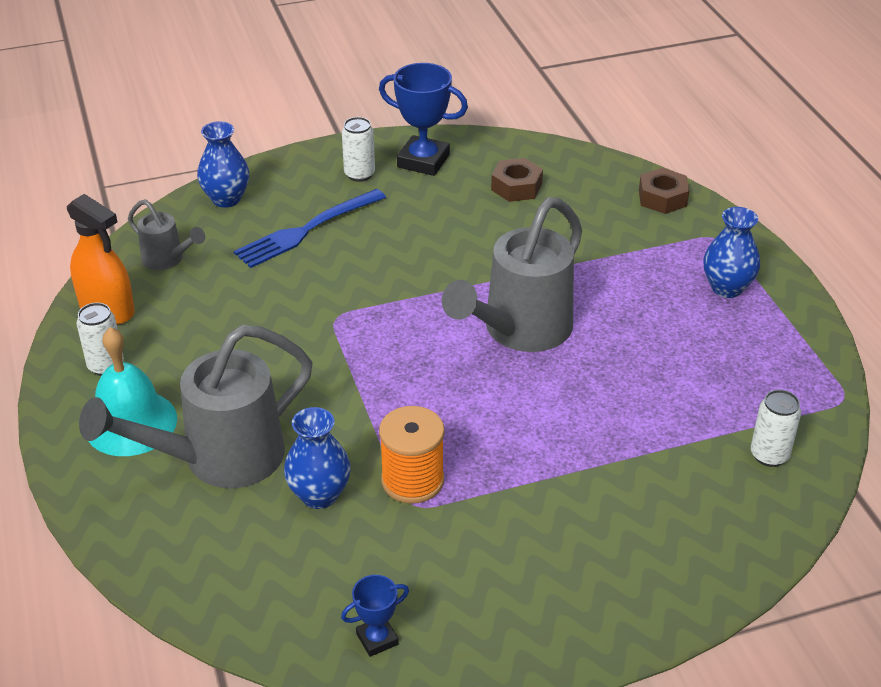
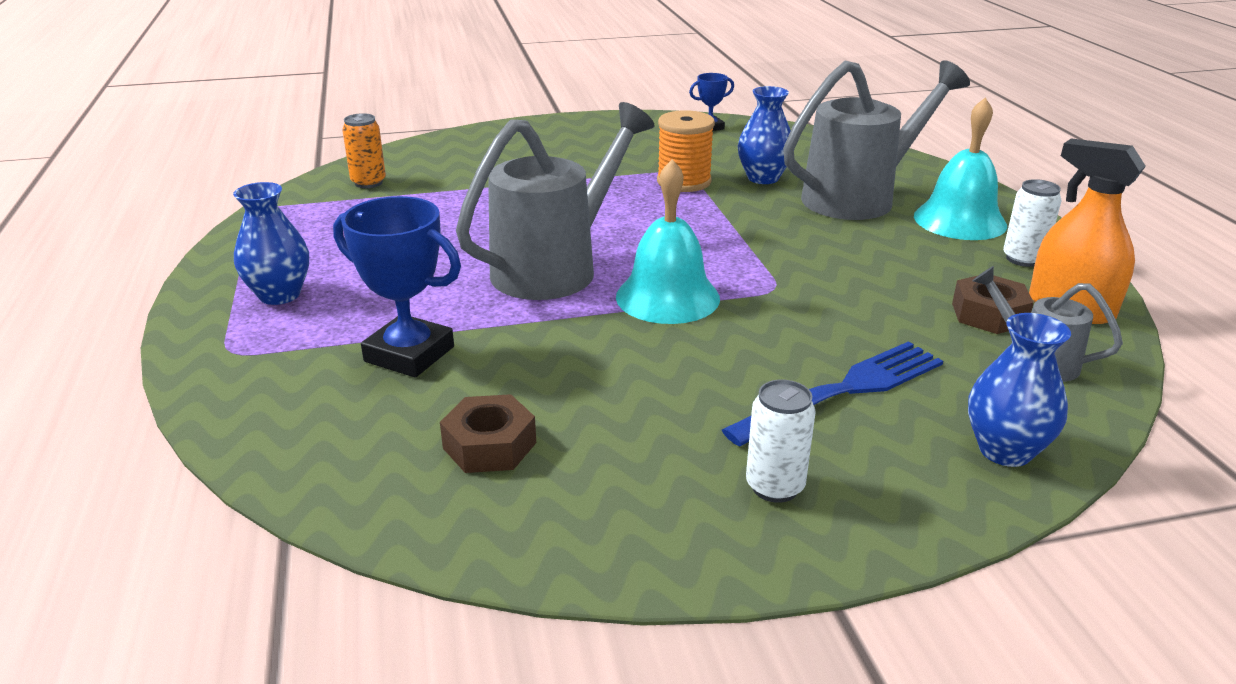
camera: 175 degrees left, 10 degrees down
blue trophy [379,63,468,176] -> blue trophy moved to [333,196,461,377]
brown nut [639,168,689,214] -> brown nut moved to [952,275,1034,334]
white can [751,390,801,467] -> orange can [342,113,386,188]
none -> turquoise bell [616,159,720,324]

